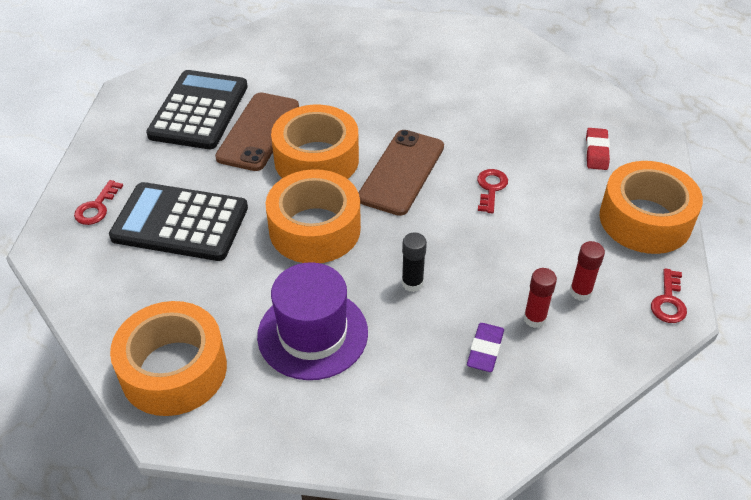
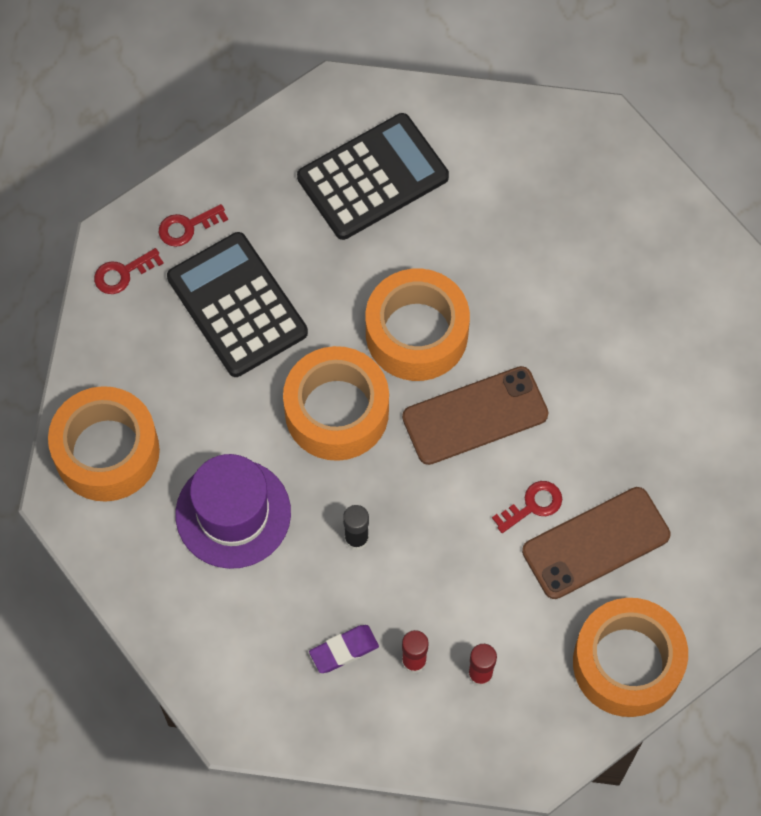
camera: 45 degrees right, 20 degrees up
brown phone [215,92,299,171] -> brown phone moved to [522,487,671,599]
red eraser [586,128,610,170] -> none
red key [651,269,687,323] -> red key moved to [94,248,164,294]

